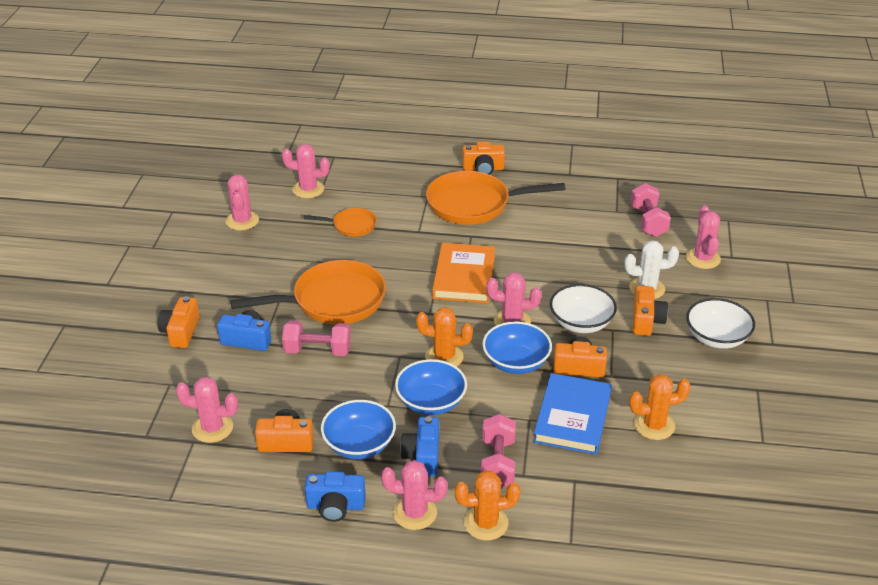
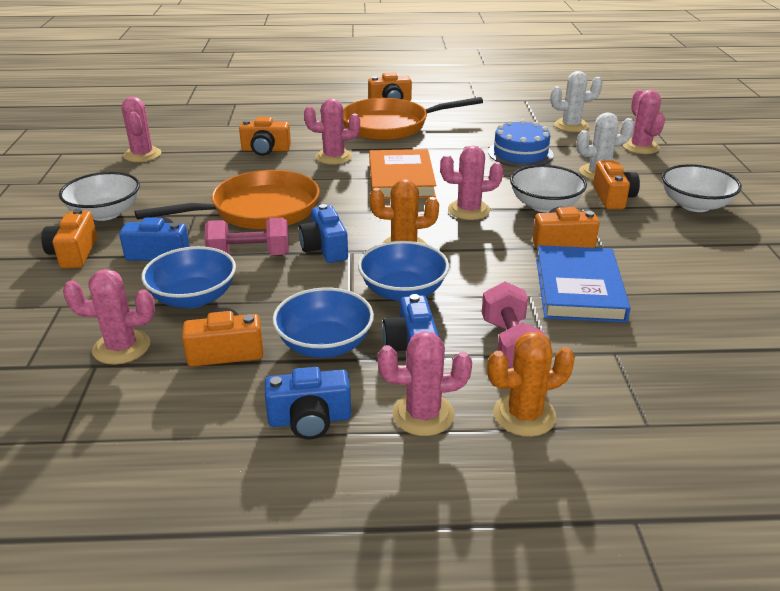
camera: 10 degrees left, 5 degrees down
pink cactus [282,144,330,198] -> pink cactus moved to [304,98,360,165]
orange pan [304,208,377,237] -> orange camera [239,117,291,156]
blue bowl [482,321,552,374] -> blue bowl moved to [141,246,236,308]
orange cactus [629,374,691,440] -> none
pink dumbbell [631,183,671,237] -> white cactus [551,71,603,132]
none -> white bowl [59,172,140,221]
none -> blue camera [299,204,348,263]
none -> blue cake [488,119,554,167]

